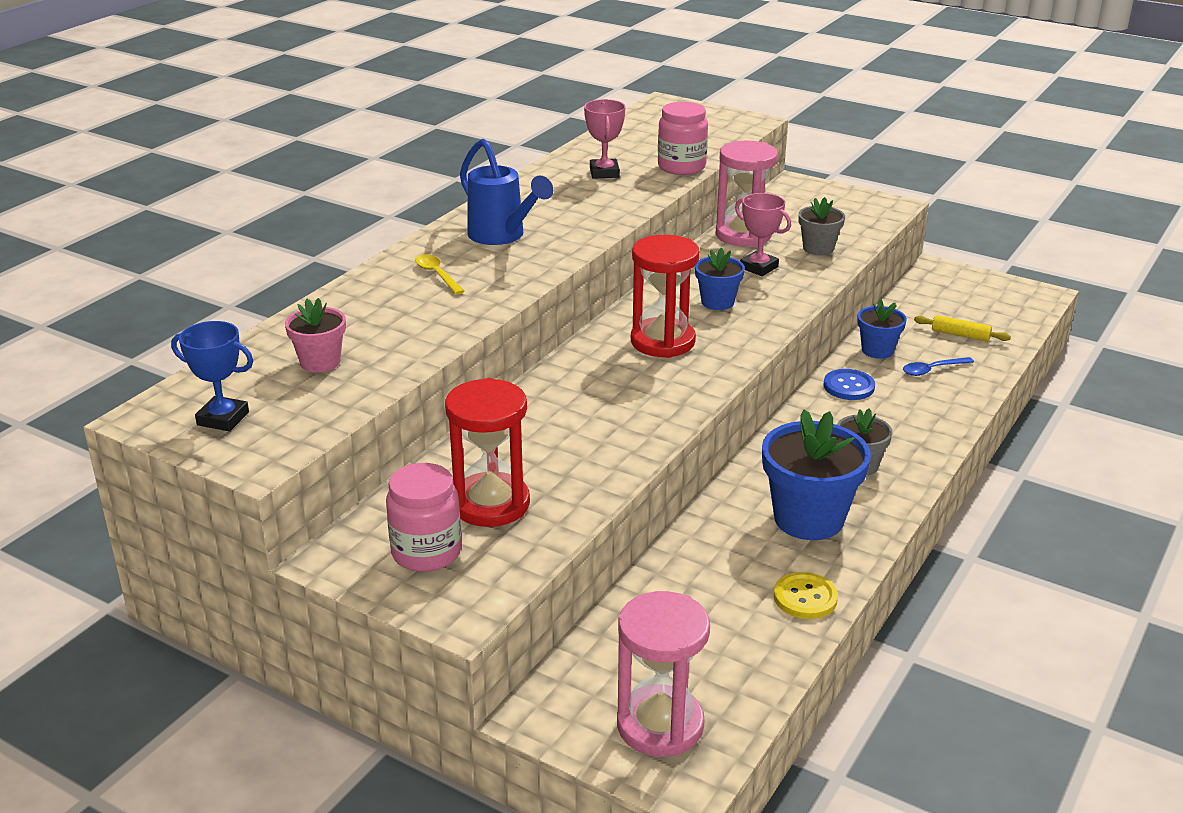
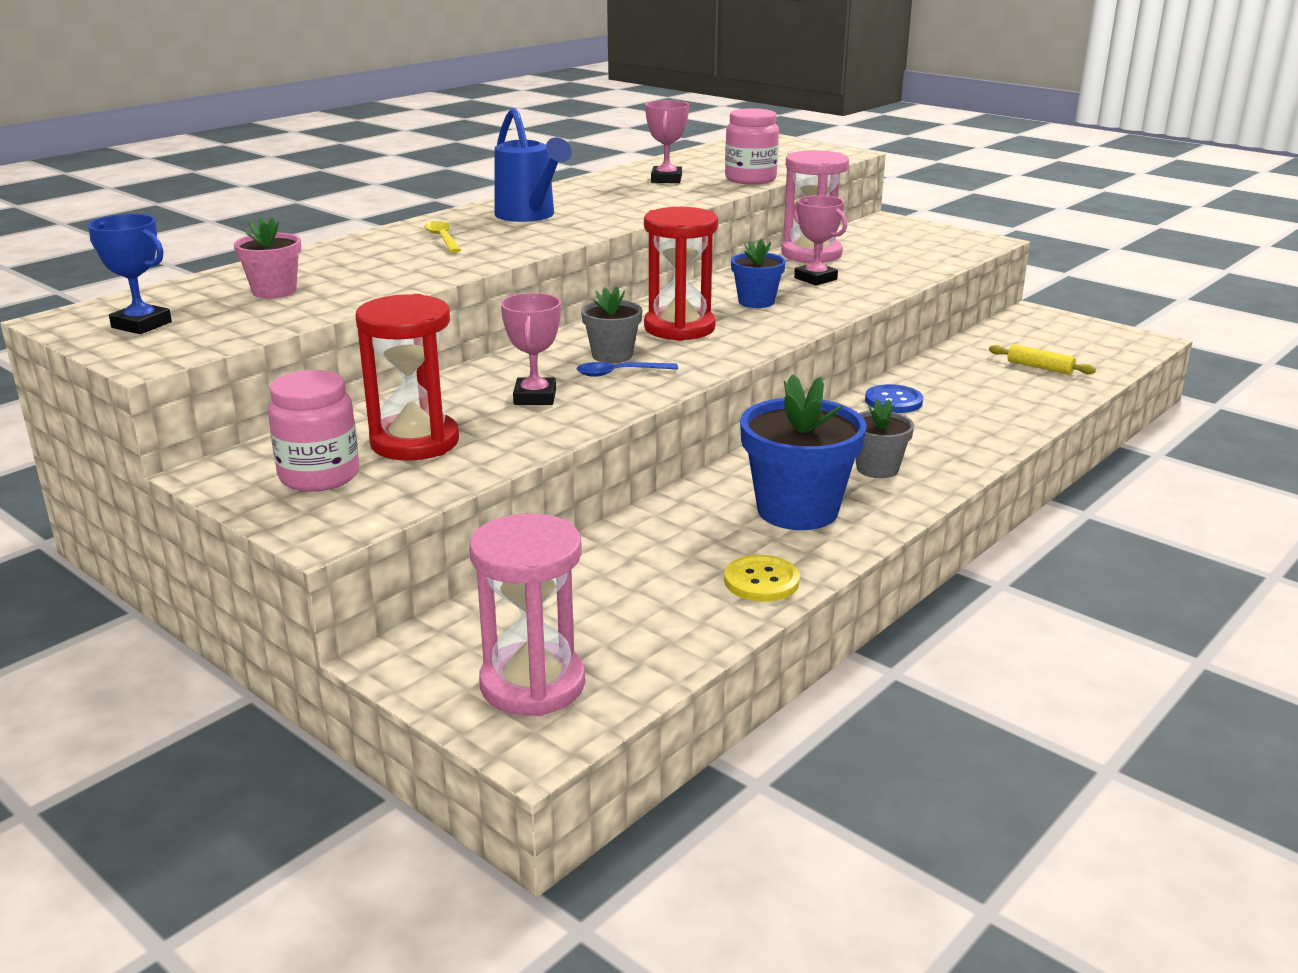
camera: 10 degrees right, 5 degrees down
grey flower pot [798,197,845,255] -> grey flower pot moved to [581,286,642,363]
blue flower pot [857,299,907,359] -> none
blue spoon [903,357,974,376] -> blue spoon moved to [577,362,678,377]
none -> pink trophy [501,293,561,405]

